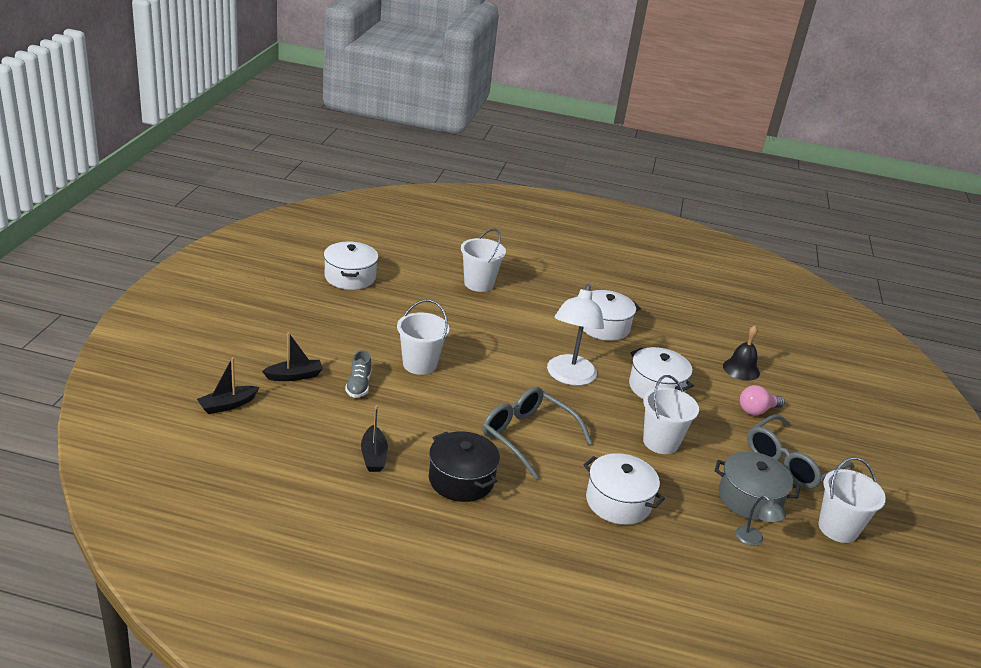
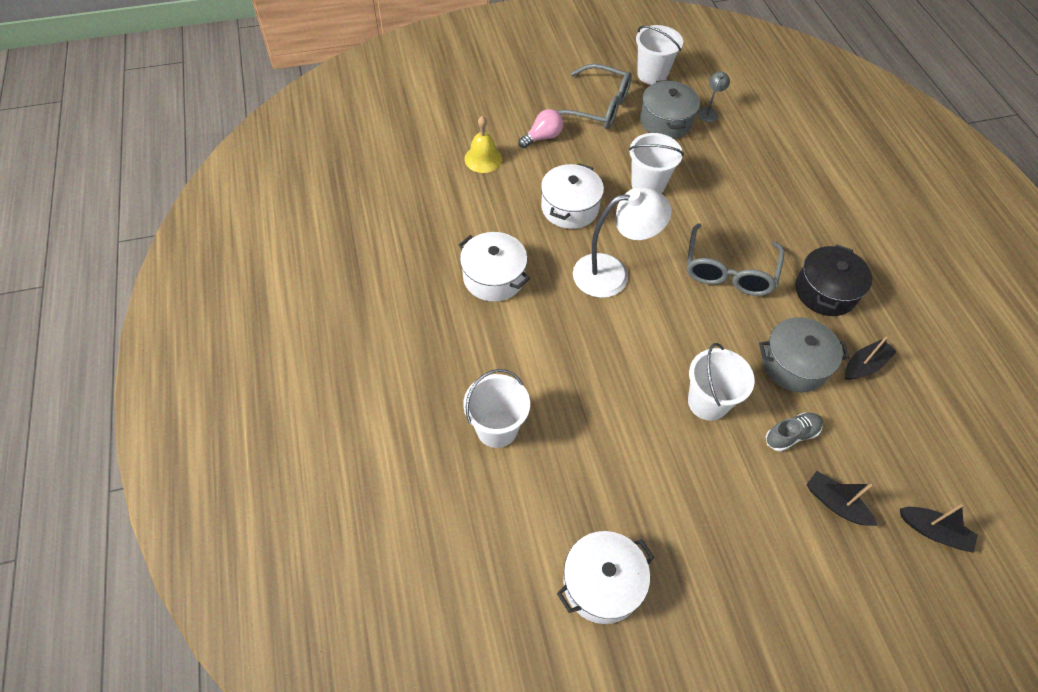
camera: 115 degrees left, 25 degrees up
white pot [583,453,665,525] -> none
black bell [723,325,760,381] -> yellow bell [464,116,502,173]
pink light bulb [740,385,785,415] -> pink light bulb turned 75 degrees counterclockwise [518,109,563,148]
none -> grey pot [759,317,849,392]

